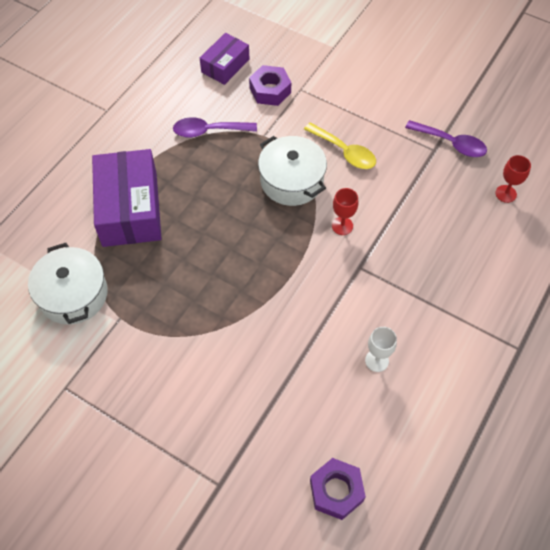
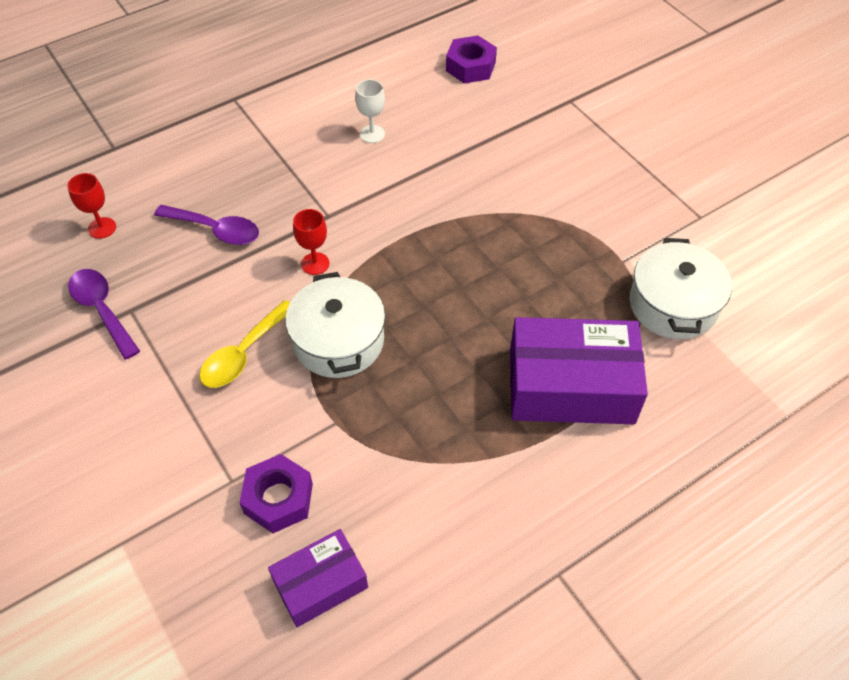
camera: 155 degrees left, 5 degrees down
purple box [92,149,162,247] -> purple box turned 75 degrees clockwise [510,317,648,424]
purple spoon [173,117,257,138] -> purple spoon moved to [154,205,259,245]
yellow spoon [304,123,376,169] -> yellow spoon turned 120 degrees counterclockwise [199,300,290,388]

